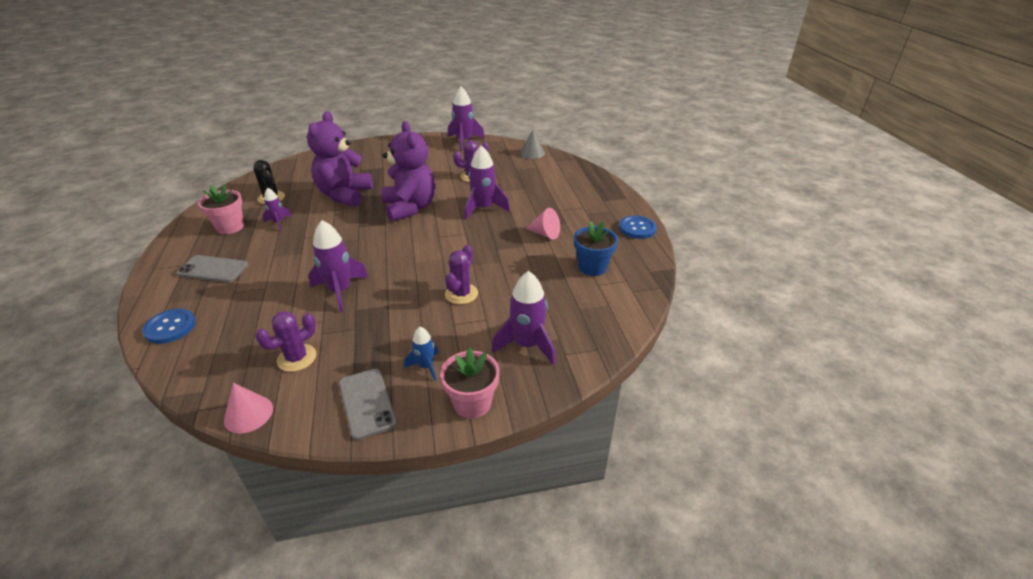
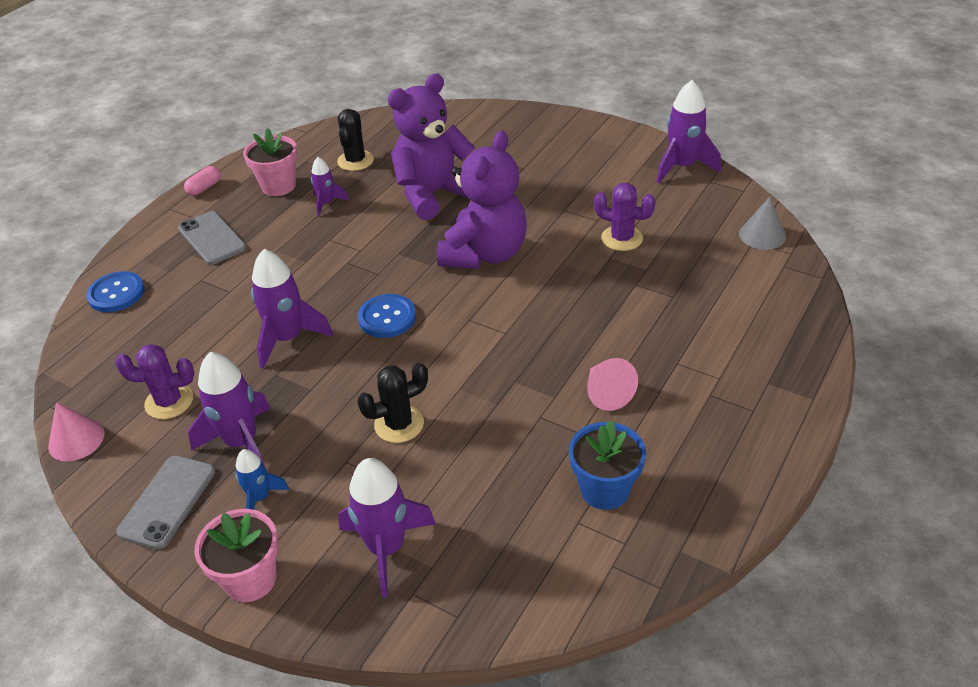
camera: 45 degrees right, 5 degrees up
purple cactus [445,245,478,304] -> black cactus [357,363,428,443]
purple rocket [465,145,510,220] -> purple rocket moved to [188,352,270,471]
blue button [619,216,657,239] -> blue button moved to [358,294,416,338]
none -> pink capsule [184,166,221,196]

